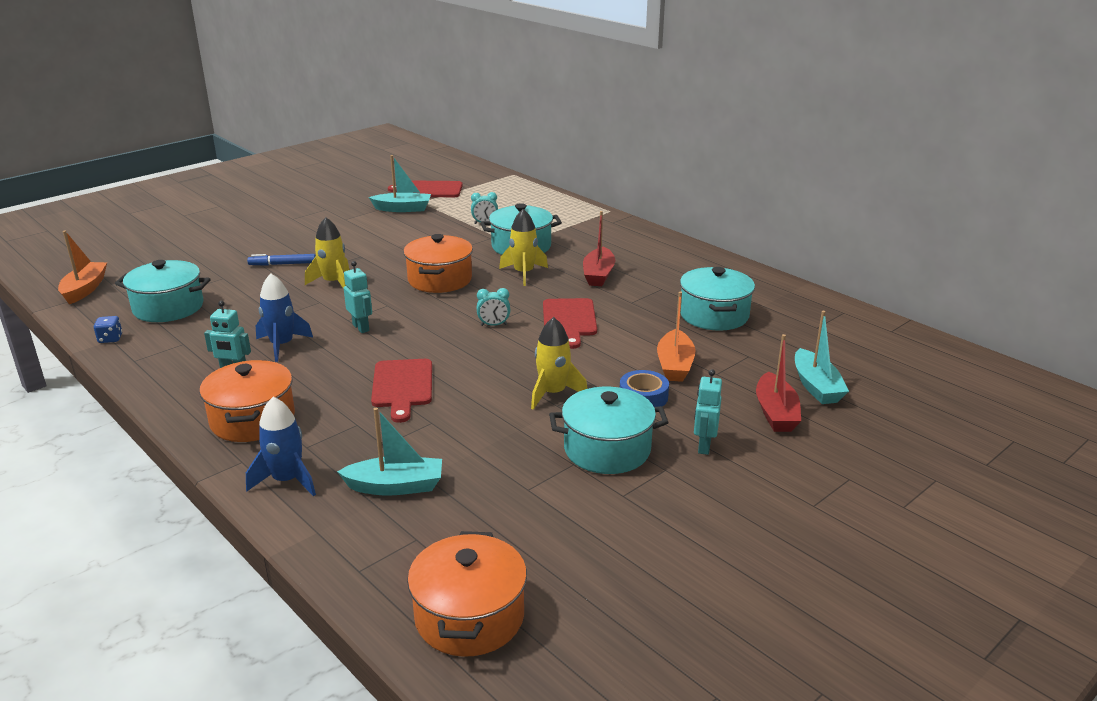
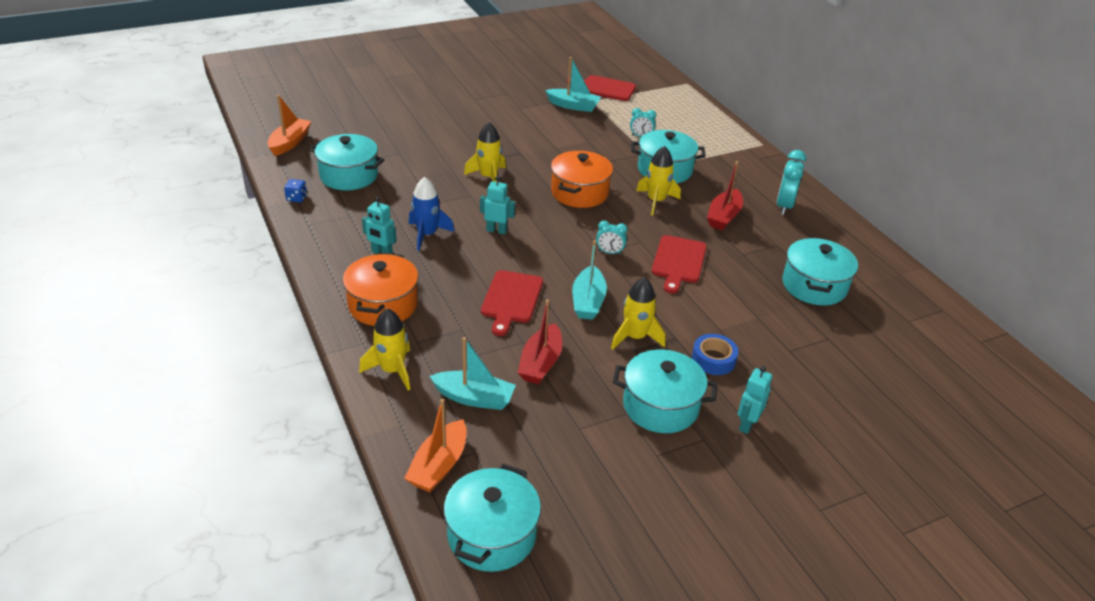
camera: 15 degrees right, 10 degrees up
blue rocket [246,397,316,496] -> yellow rocket [359,308,410,390]
blue marker [247,254,316,266] -> none
turquoise robot [344,261,372,333] -> turquoise robot turned 60 degrees counterclockwise [480,176,515,234]
orange pot [407,531,527,657] -> turquoise pot [443,464,541,572]
orange boat [657,292,696,382] -> orange boat moved to [404,399,467,492]
red boat [756,334,801,432] -> red boat moved to [518,299,562,384]
turquoise boat [795,311,849,404] -> turquoise boat moved to [572,240,607,320]
none -> turquoise clock [777,150,806,215]

